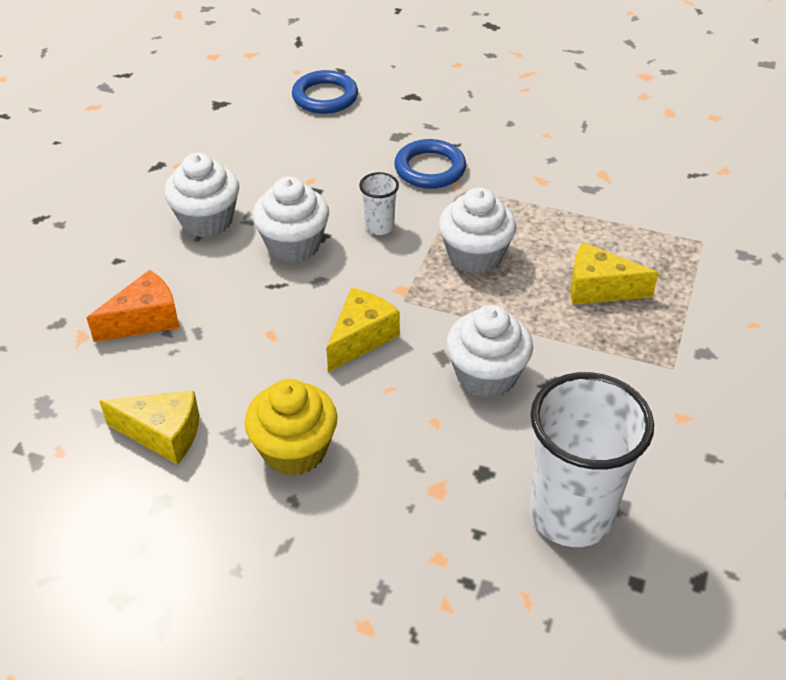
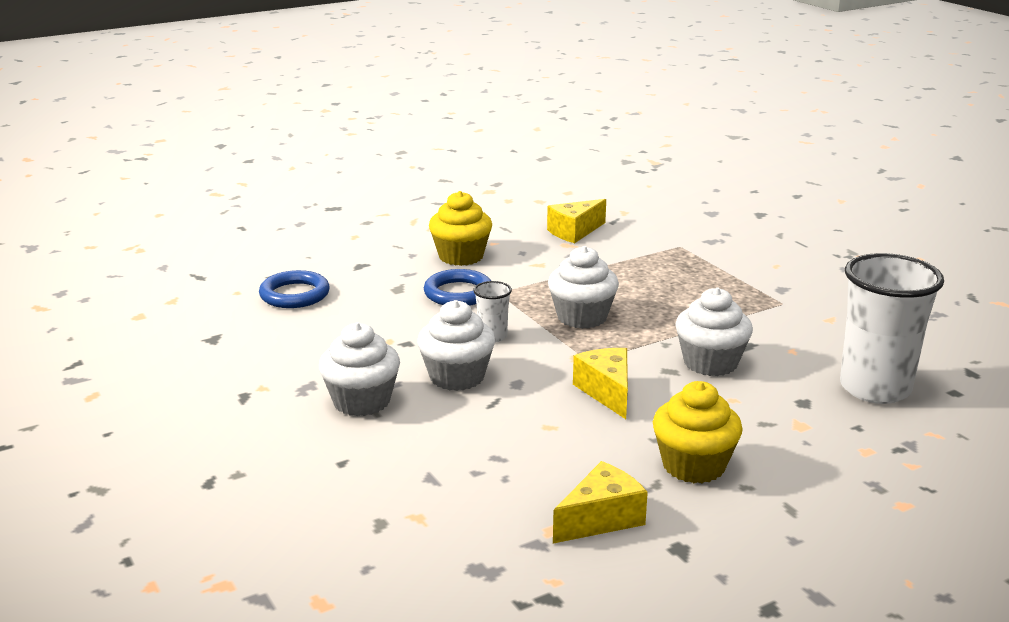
camera: 50 degrees left, 20 degrees down
orange cheese [87,270,180,342] -> none
yellow cheese [570,242,659,305] -> yellow cheese moved to [547,199,606,243]
none -> yellow cupcake [429,191,492,266]

